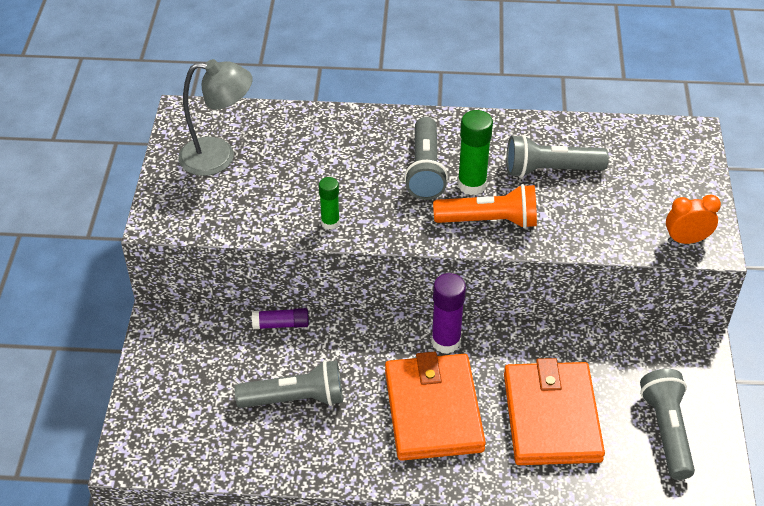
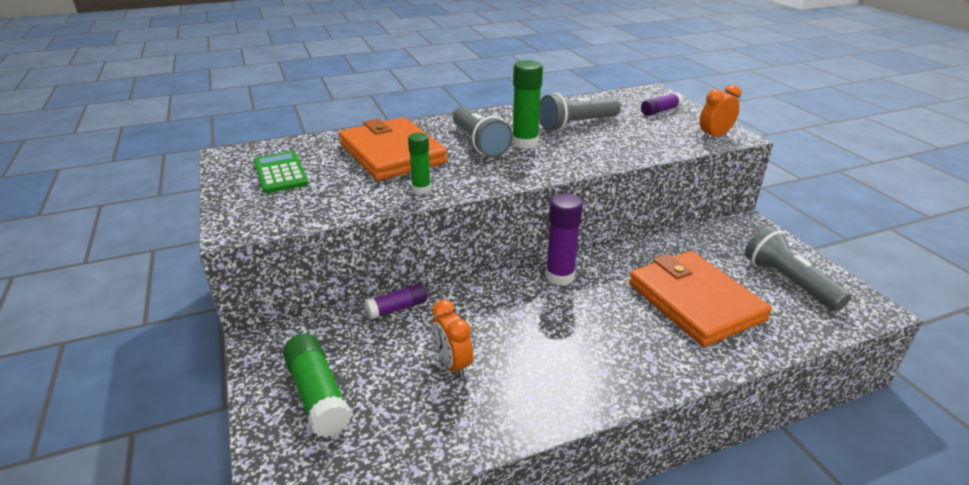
camera: 25 degrees left, 15 degrees down
grey lamp [178,59,252,176] -> green calculator [254,151,309,193]
grey flashlight [235,360,343,408] -> orange clock [432,300,473,378]
orange wallet [385,352,486,461] -> orange wallet moved to [339,117,448,181]
orange flashlight [433,184,537,229] -> none
none -> green glue stick [283,334,352,438]
none -> purple glue stick [641,92,683,116]

